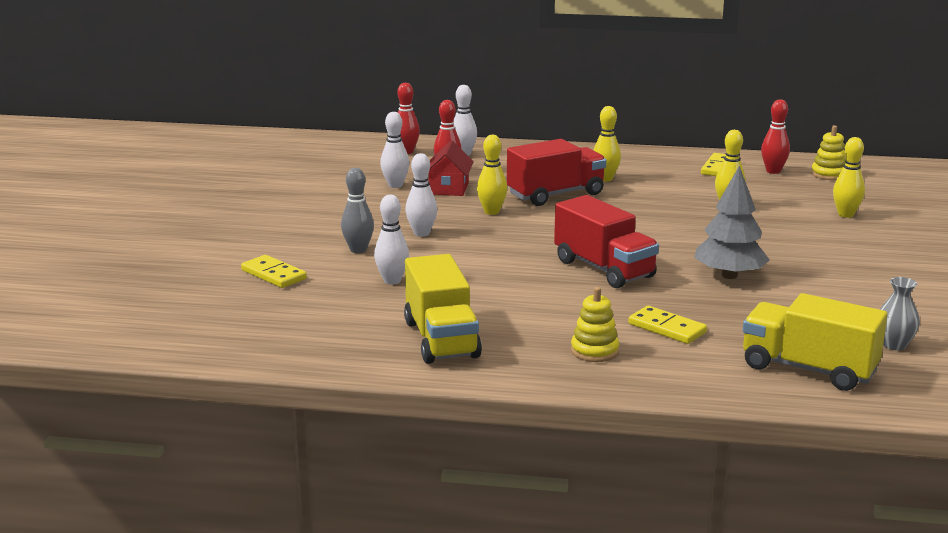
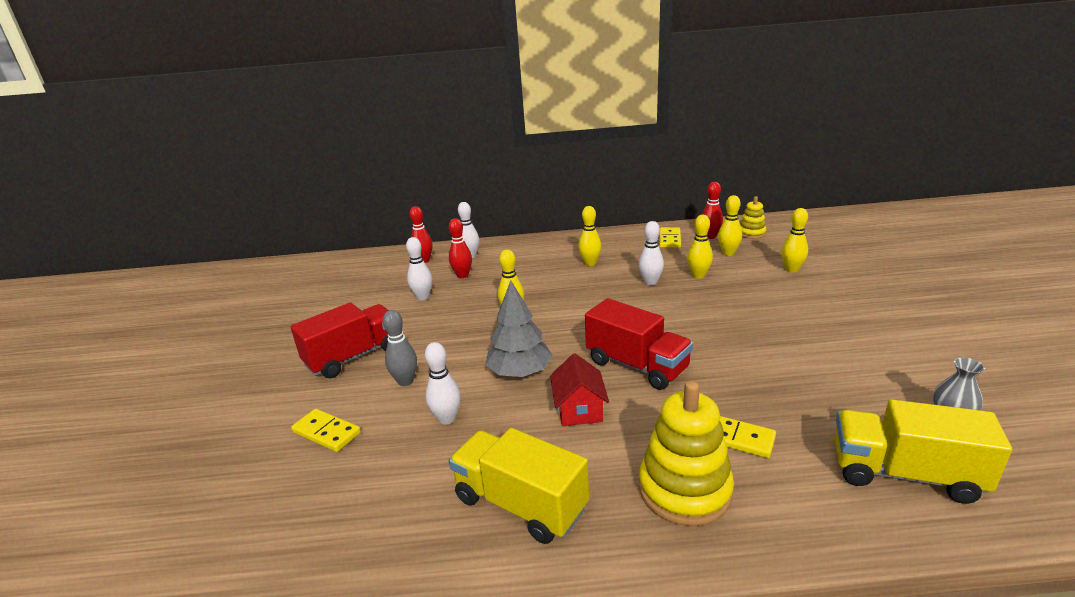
camera: 10 degrees left, 5 degrees up
yellow truck [404,254,482,364] -> yellow truck turned 150 degrees clockwise [449,428,589,544]
white bowling pin [406,153,437,237] -> white bowling pin moved to [639,221,664,285]
red house [429,140,474,196] -> red house moved to [550,353,609,426]
red truck [507,139,606,206] -> red truck moved to [290,303,389,378]
yellow stacking toy [571,287,619,362] -> yellow stacking toy [639,381,734,526], size x1.79
grey tree [694,166,770,279] -> grey tree moved to [485,280,553,377]
none -> yellow bowling pin [718,195,742,256]

